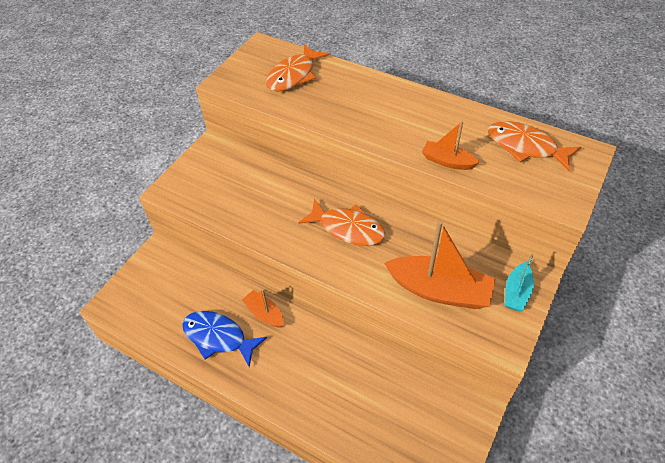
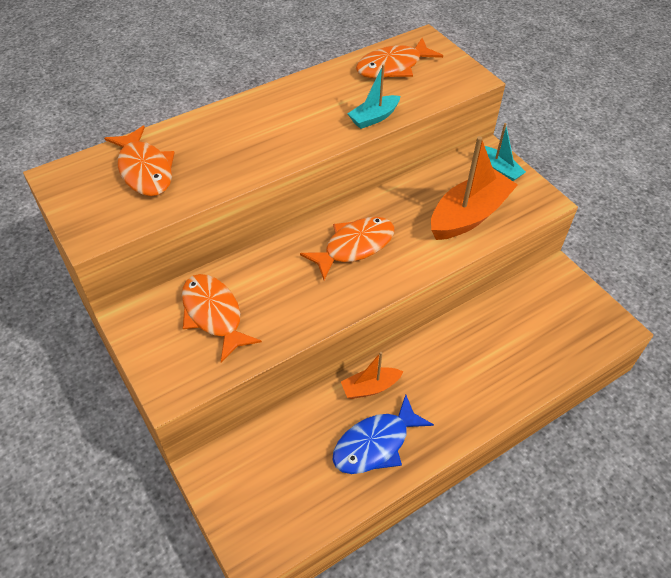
camera: 65 degrees left, 0 degrees up
orange boat [422,121,480,170] -> turquoise boat [348,64,400,129]
none -> orange fish [182,274,262,363]

